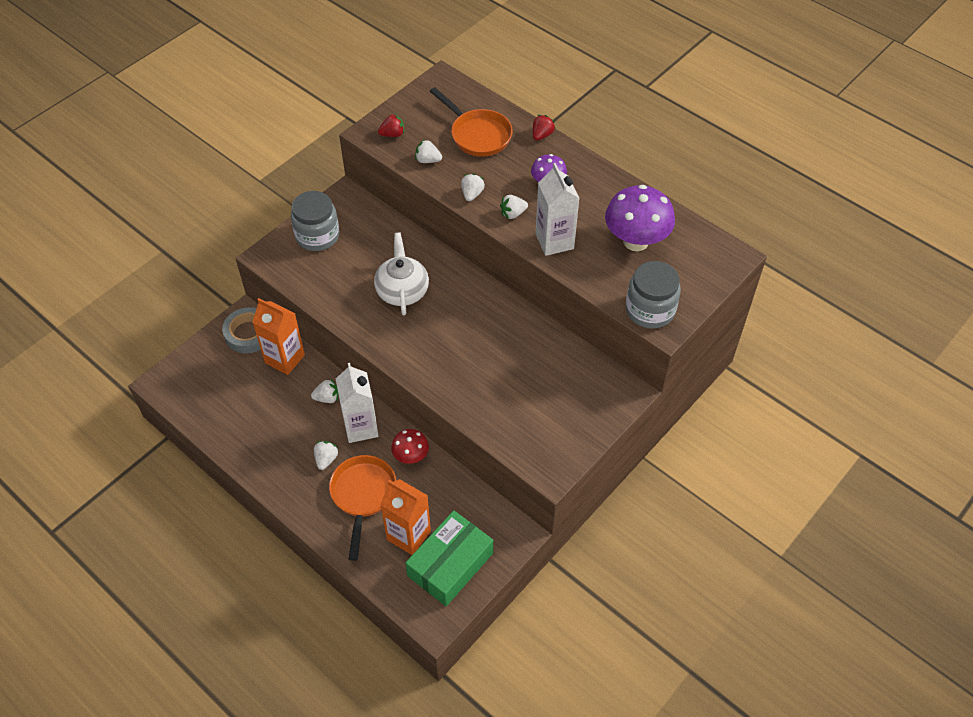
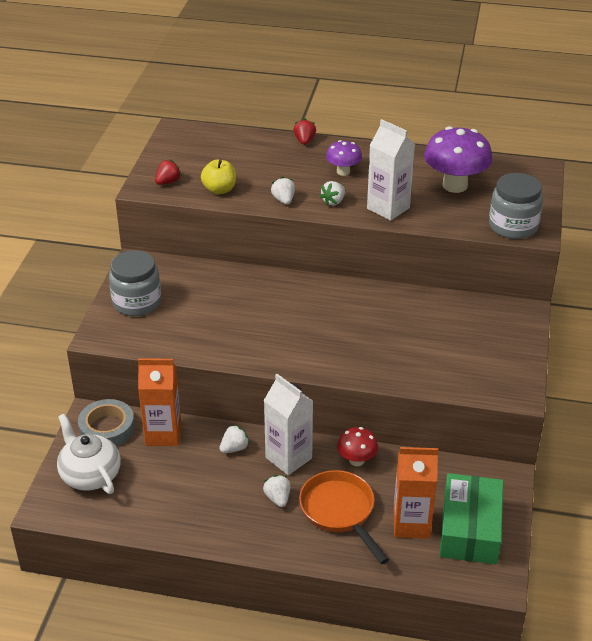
camera: 30 degrees left, 15 degrees down
white teapot [374,233,429,315] -> white teapot moved to [57,414,121,494]
white strawberry [415,140,442,163] -> yellow apple [201,159,236,194]
orange pan [430,87,513,157] -> none

